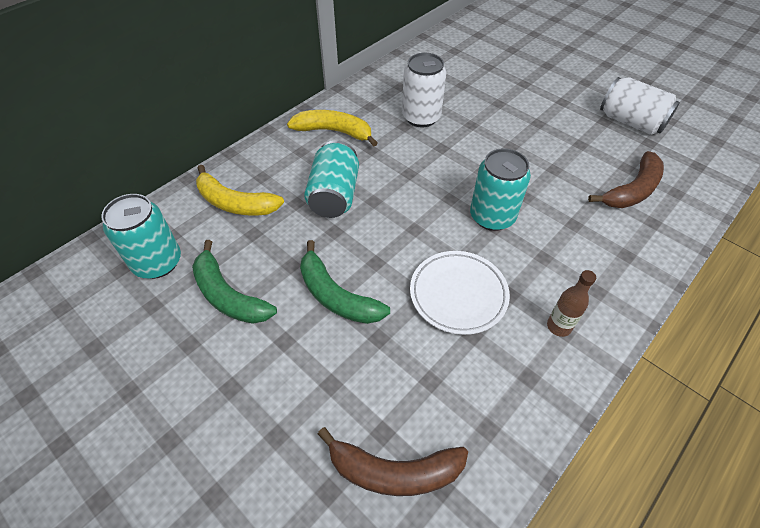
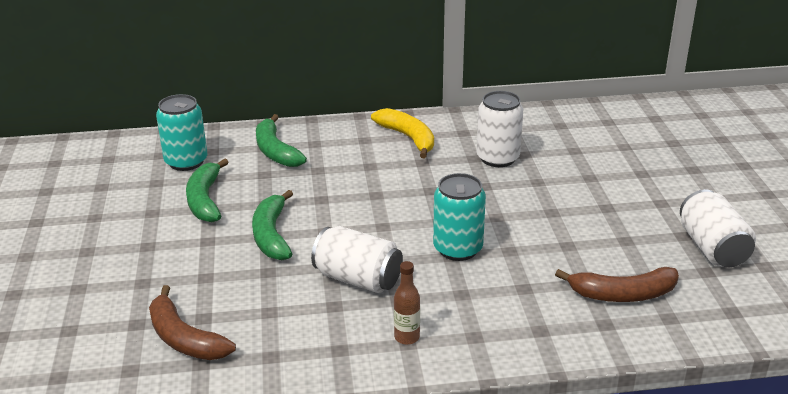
camera: 40 degrees right, 20 degrees down
yellow banana [196,165,284,216] -> green banana [256,114,307,167]
turquoise can [304,140,359,218] -> none
white plate [410,251,510,335] -> white can [311,226,403,293]

